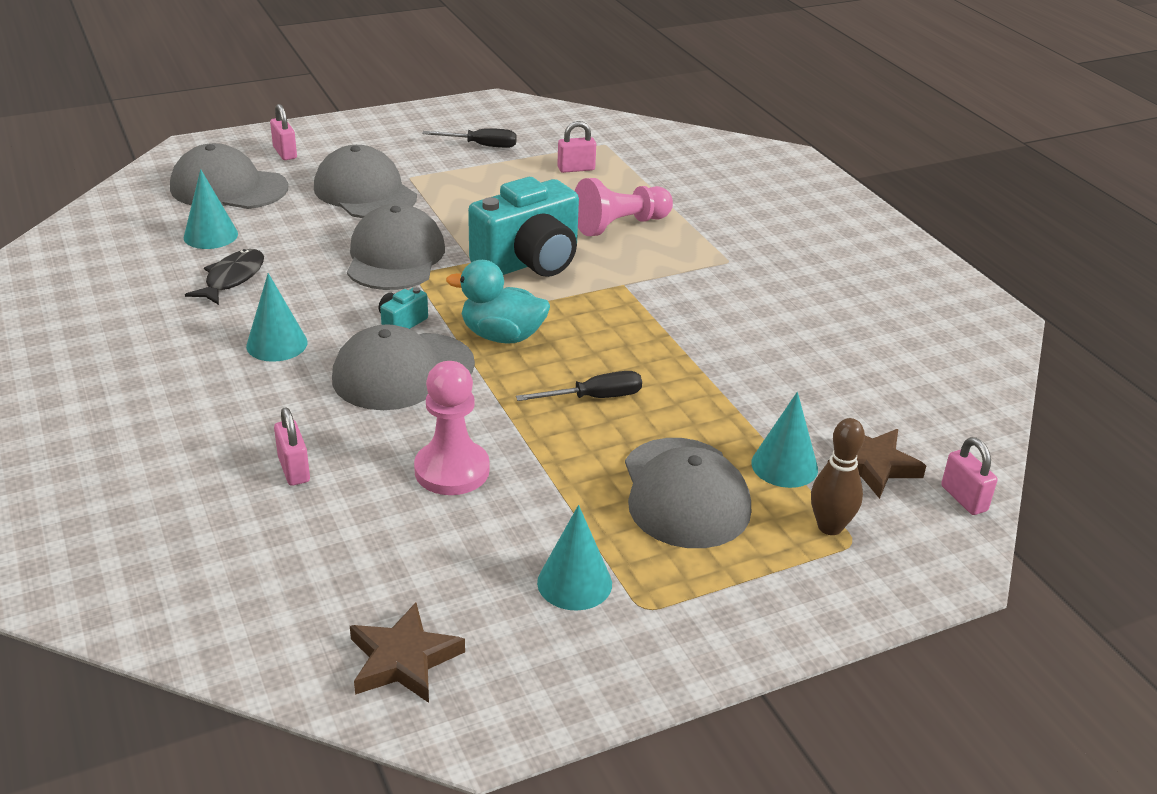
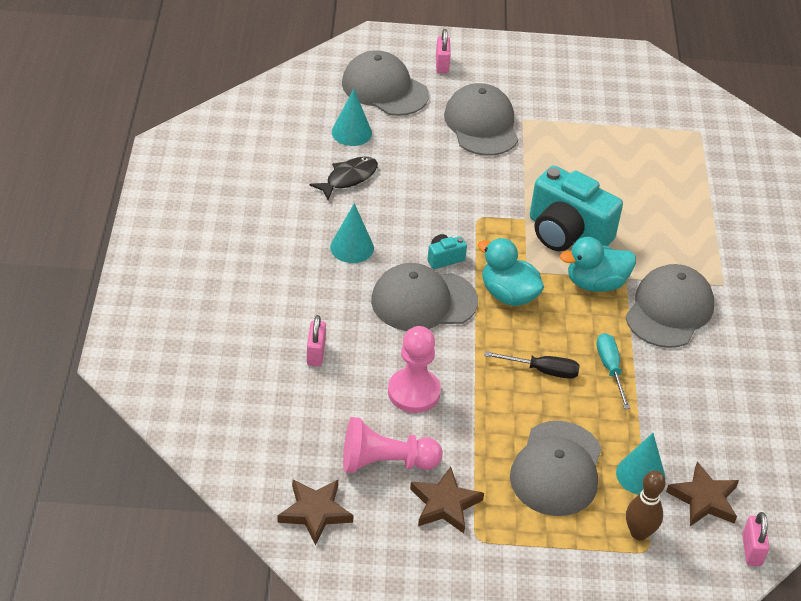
camera: 25 degrees right, 10 degrees up
grey cap [347,204,445,290] -> grey cap moved to [625,264,714,348]
black screwdriver [422,128,517,148] -> none
turquoise camera [468,177,579,277] -> turquoise camera turned 45 degrees clockwise [530,166,623,251]
turquoise cone [537,505,612,611] -> brown star [410,467,484,533]
pink padlock [557,121,596,173] -> none
pink pawn [575,178,673,236] -> pink pawn moved to [343,417,442,473]
none -> turquoise duck [560,237,636,292]
none -> turquoise screwdriver [597,333,630,409]

